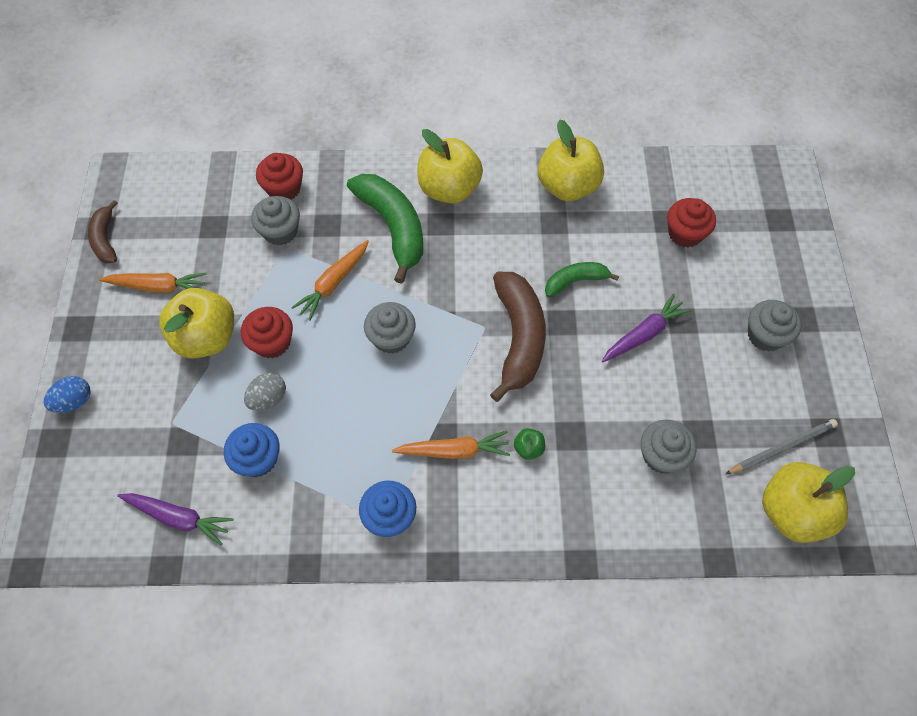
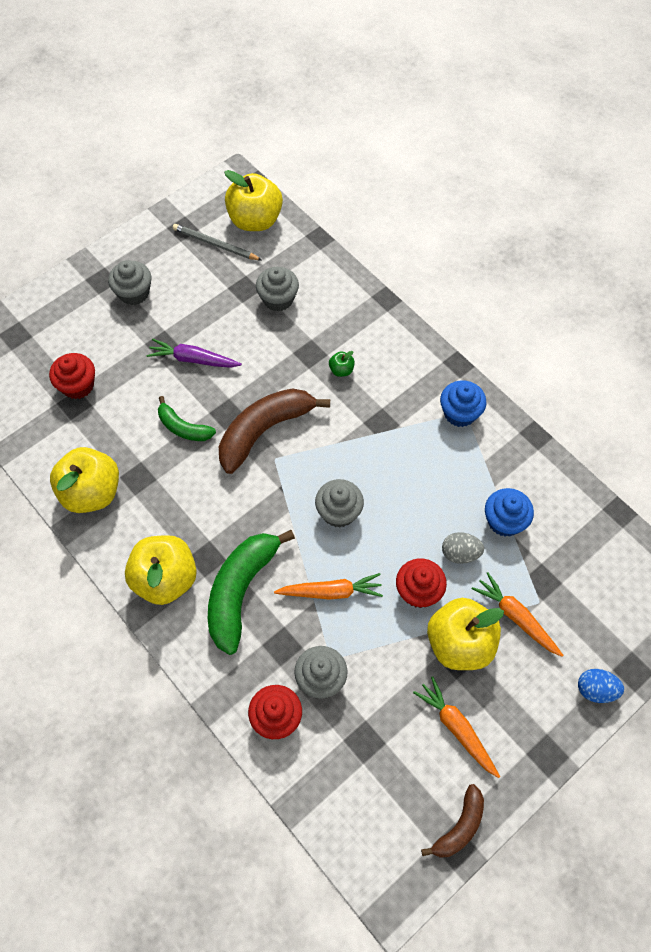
camera: 130 degrees left, 0 degrees up
purple carrot [117,493,233,546] -> none
orange carrot [392,431,510,459] -> orange carrot moved to [472,572,563,657]

